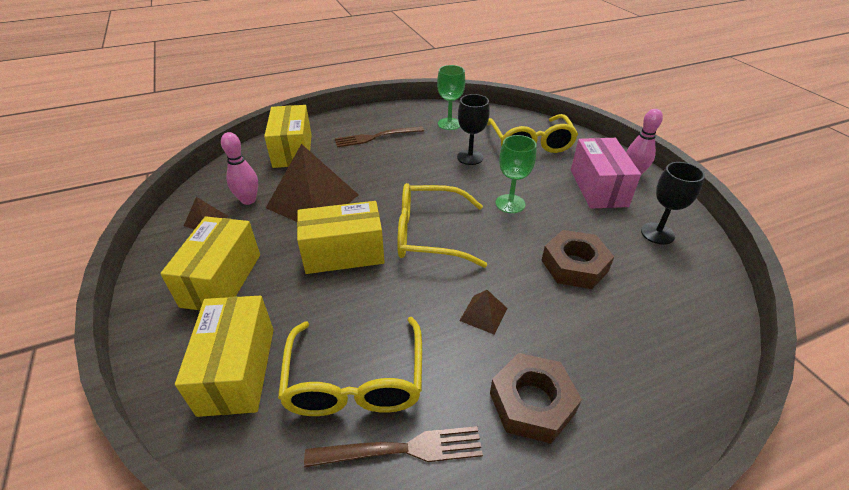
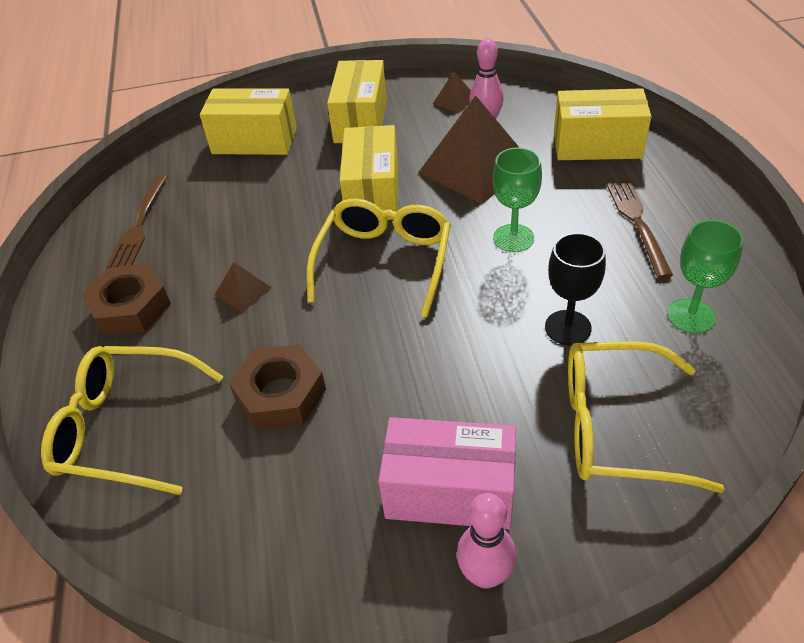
camera: 105 degrees right, 5 degrees up
yellow box [160,216,260,311] -> yellow box turned 75 degrees clockwise [327,60,387,143]
yellow glasses [278,317,422,416] -> yellow glasses moved to [41,346,223,495]
green goblet [495,135,537,213] -> green goblet moved to [492,147,542,252]
black goblet [641,162,705,245] -> none

